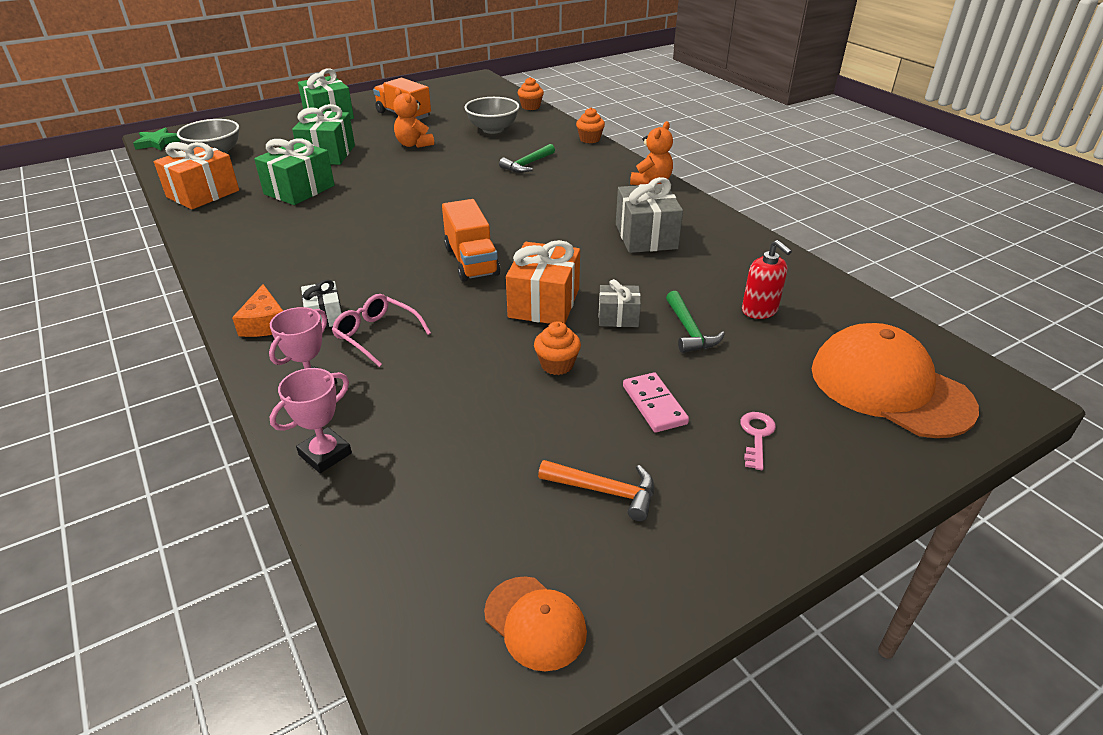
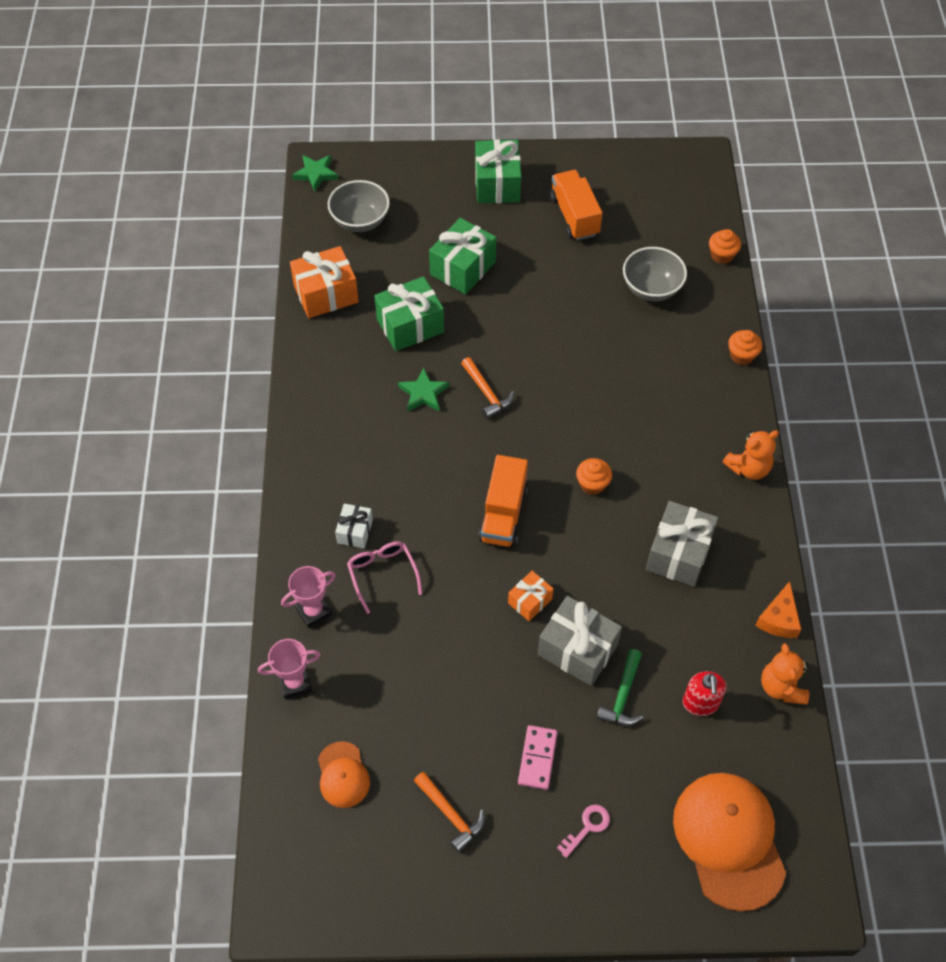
camera: 30 degrees right, 20 degrees up
orange cheese [232,284,283,337] -> orange cheese moved to [755,581,801,638]
orange teddy bear [393,88,434,148] -> orange teddy bear moved to [761,643,809,705]
orange cap [484,576,587,671] -> orange cap moved to [318,741,370,808]
green hammer [499,144,555,173] -> none
orange gift [506,240,580,324] -> orange gift [508,571,554,621], size x0.56
orange cupcake [534,321,581,375] -> orange cupcake moved to [576,458,612,495]
grey gift [599,279,641,327] -> grey gift [538,596,622,686], size x1.78
none -> green star [398,368,449,412]
none -> orange hammer [461,357,514,419]

